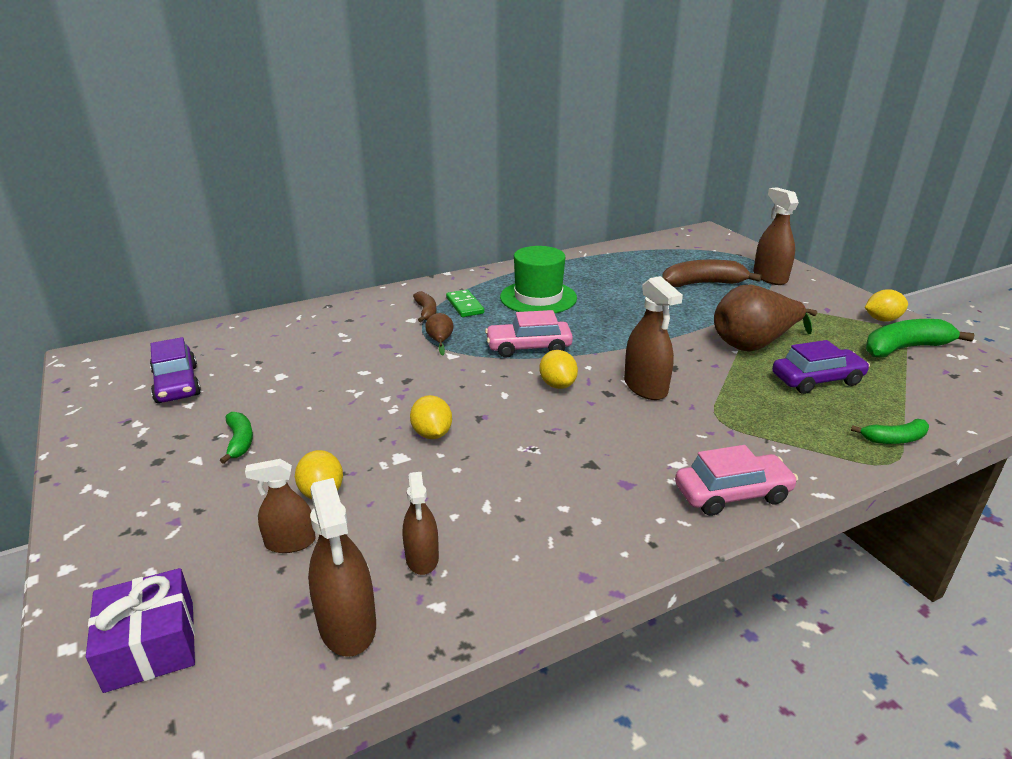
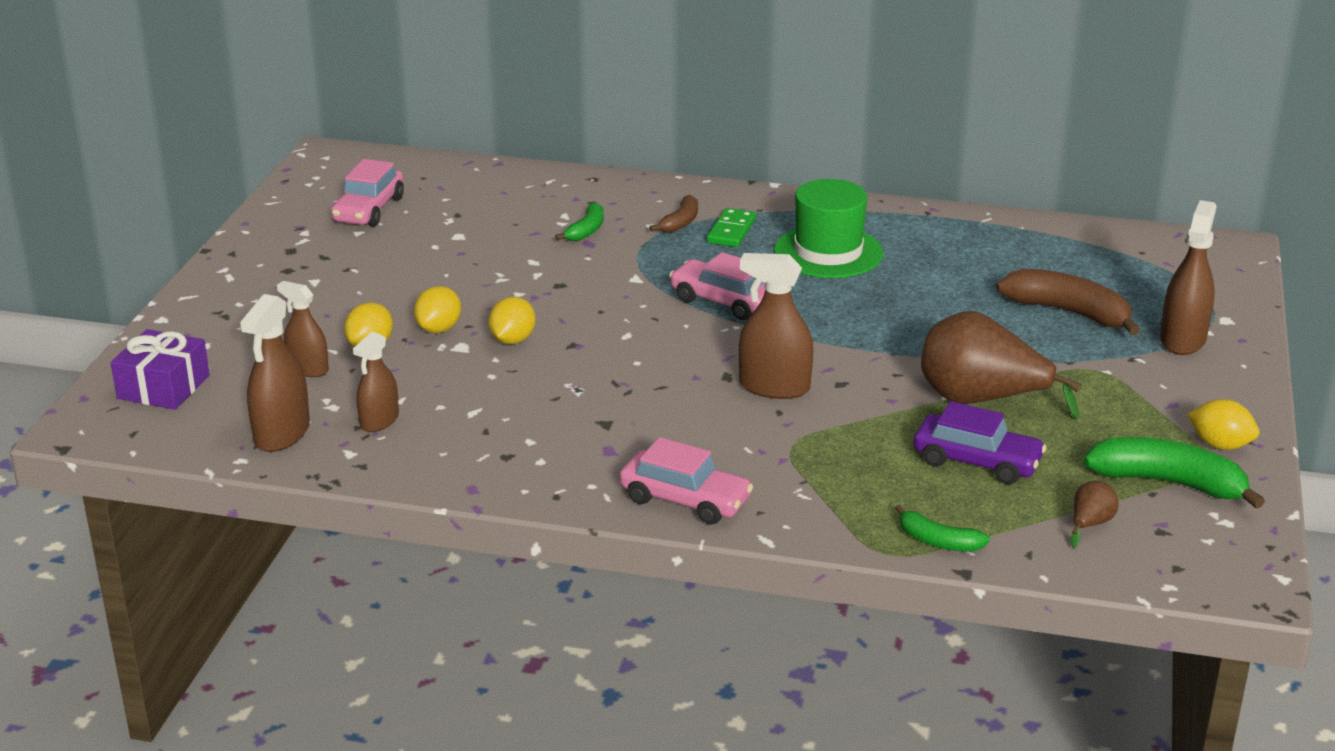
camera: 40 degrees right, 0 degrees up
purple car [150,337,201,403] -> pink car [331,159,404,227]
green banana [220,412,253,464] -> green banana moved to [555,202,604,241]
brown pear [425,313,453,356] -> brown pear moved to [1071,481,1119,548]
yellow lemon [540,350,578,389] -> yellow lemon moved to [414,286,461,333]
brown spray bottle [624,276,683,400] -> brown spray bottle turned 90 degrees clockwise [739,253,813,399]

